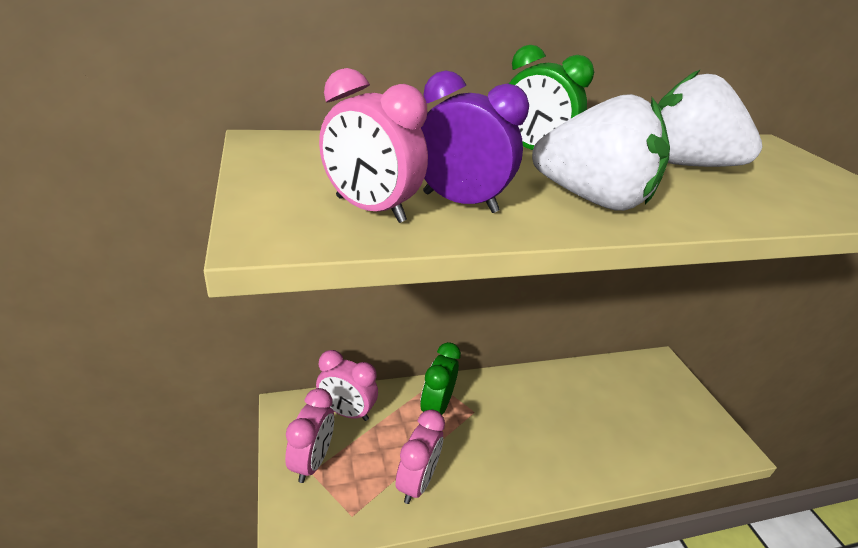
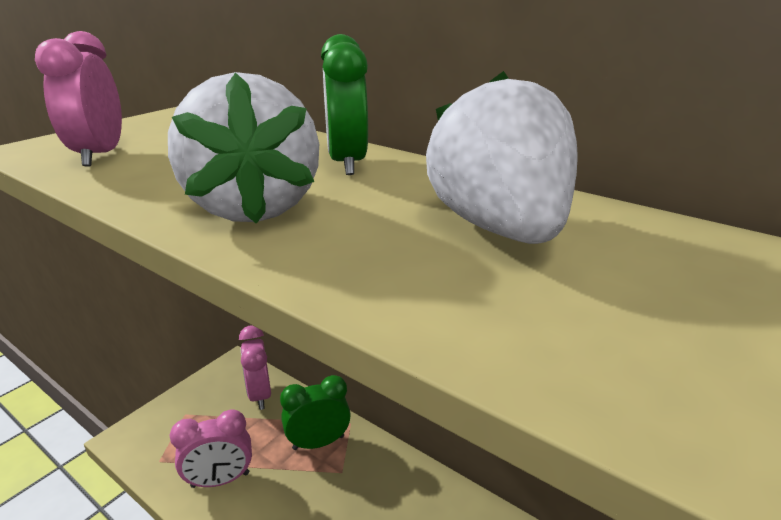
camera: 55 degrees right, 5 degrees down
pink clock [285,388,334,483] -> none
purple clock [421,71,529,213] -> none

